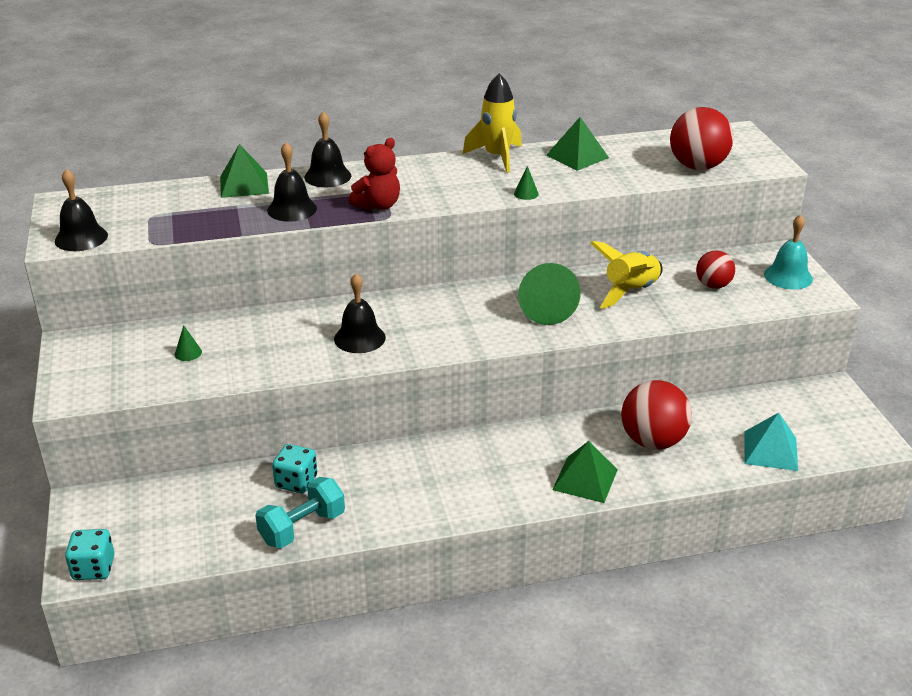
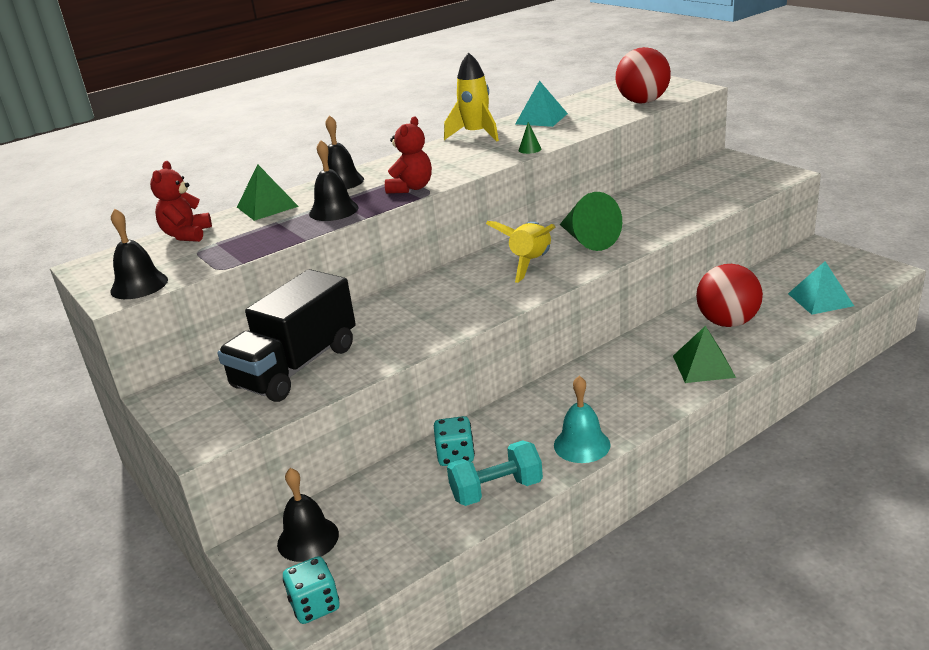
camera: 20 degrees left, 5 degrees down
green cone [175,325,202,361] -> black truck [217,269,356,402]
turquoise dumbbell [255,477,345,548] -> turquoise dumbbell turned 45 degrees clockwise [447,440,543,506]
black bell [334,273,386,353] -> black bell moved to [277,468,339,562]
green pyramid [546,117,609,171] -> turquoise pyramid [515,81,568,127]
yellow rocket [590,241,663,309] -> yellow rocket moved to [486,221,556,283]
red ball [696,250,735,289] -> none
turquoise bell [764,214,813,290] -> turquoise bell moved to [554,376,611,463]
none -> red teddy bear [150,161,212,242]

